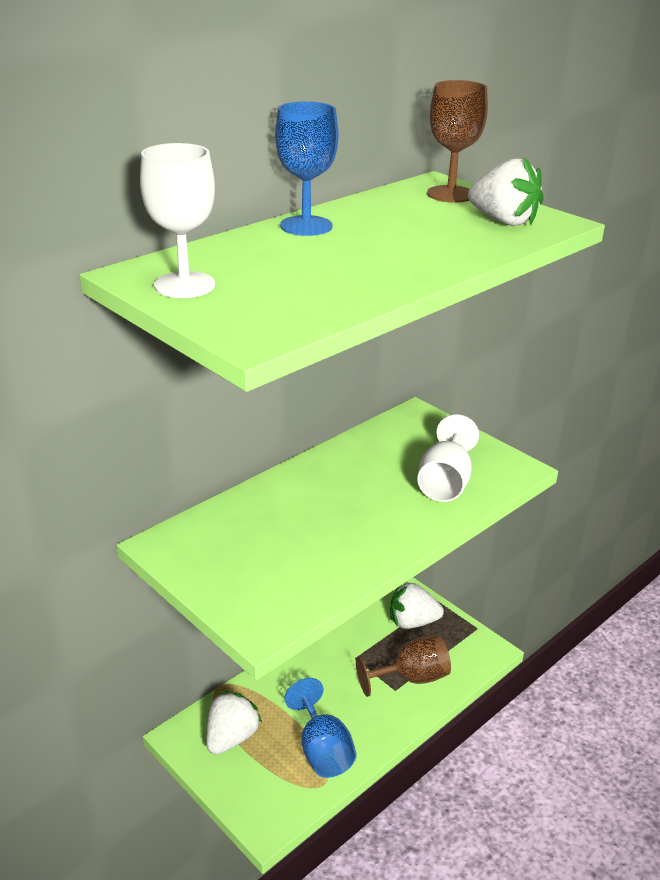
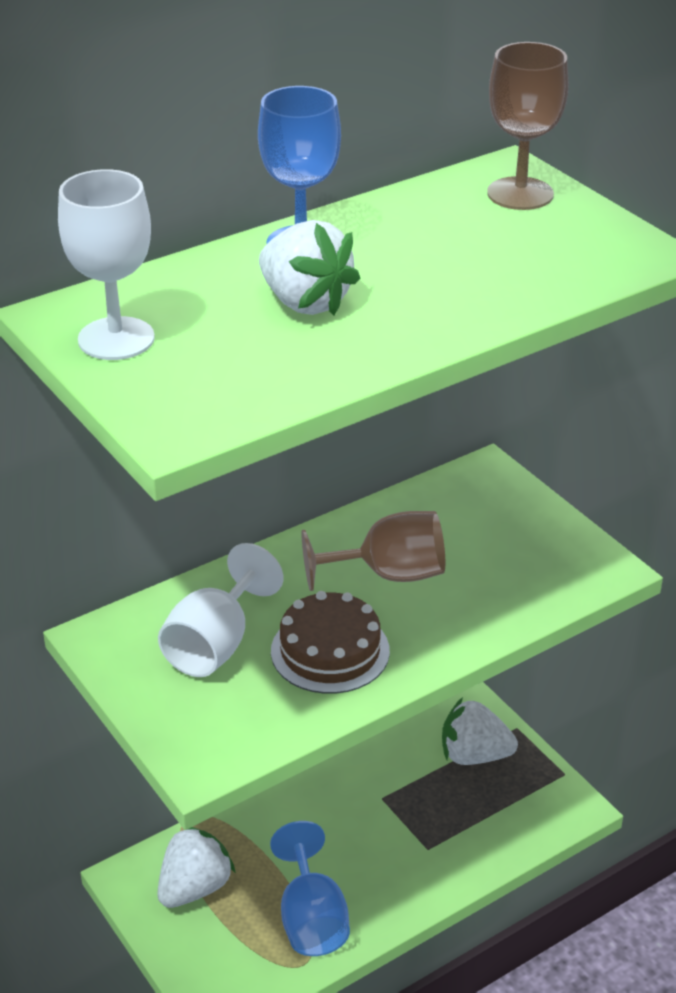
camera: 10 degrees right, 5 degrees up
brown goblet [356,635,451,697] -> brown goblet moved to [301,511,445,591]
white goblet [417,414,479,502] -> white goblet moved to [158,543,283,677]
white strawberry [468,158,544,226] -> white strawberry moved to [259,220,360,315]
none -> brown cake [271,591,390,694]

